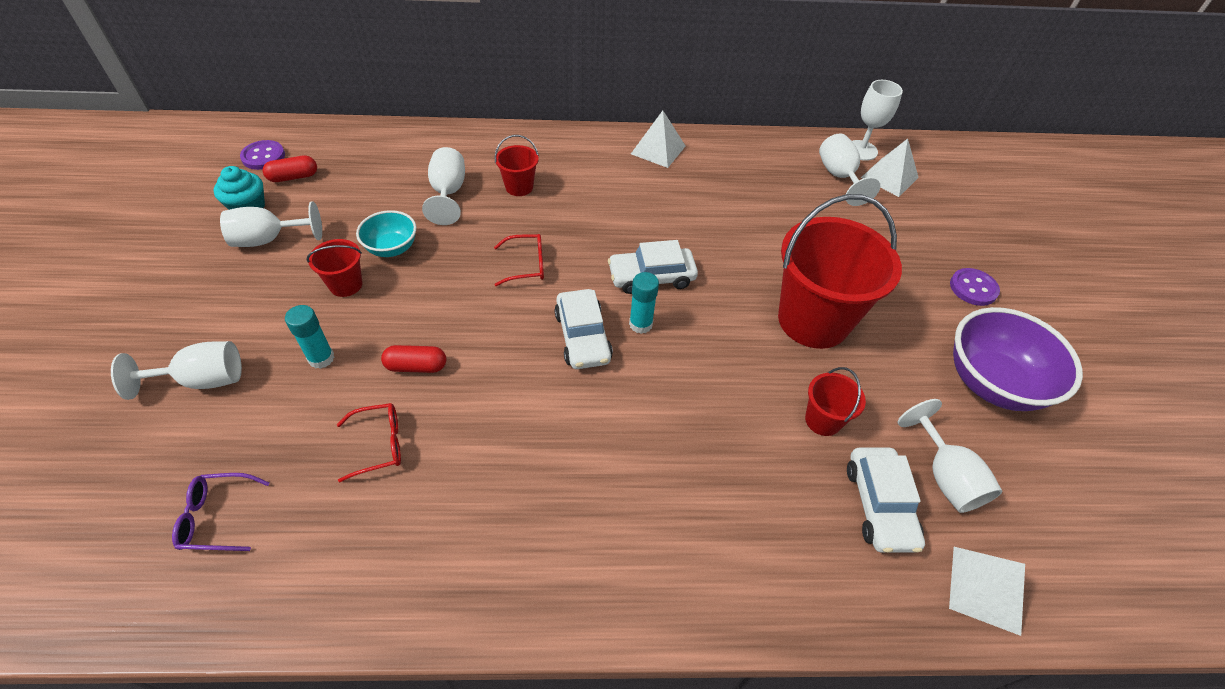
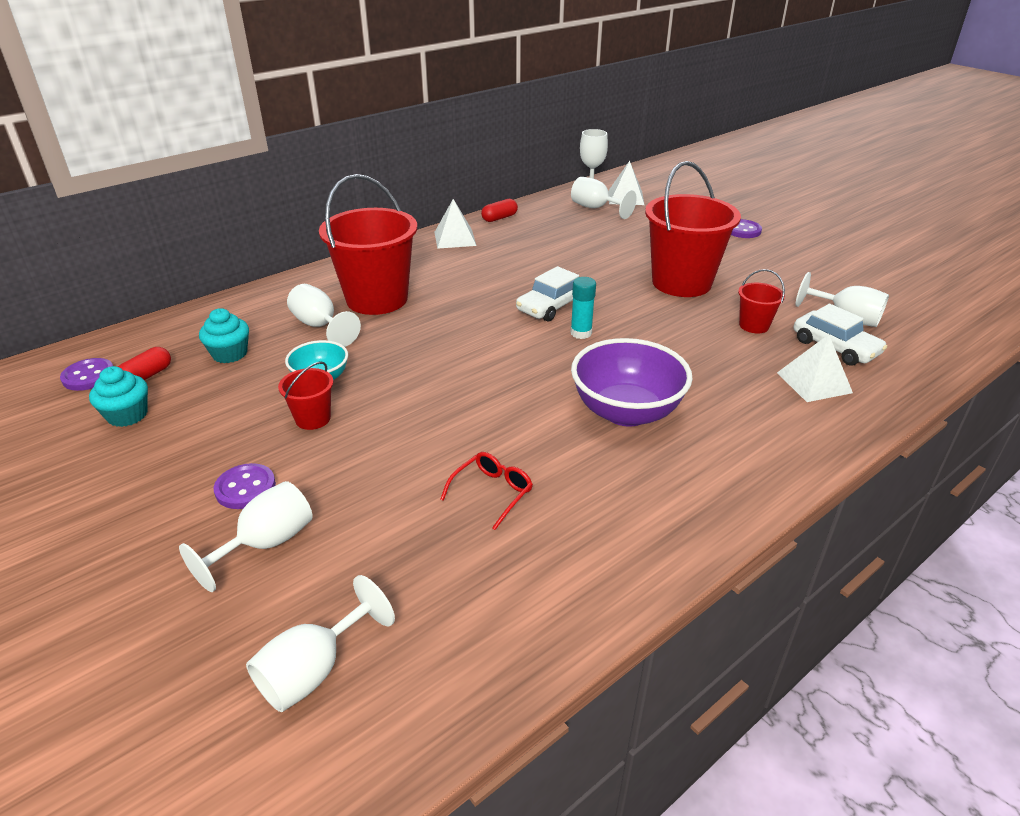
camera: 35 degrees left, 15 degrees down
purple glasses [172,473,270,551] -> none
white goblet [220,201,322,247] -> white goblet moved to [246,575,395,712]
turquoise glue stick [285,305,334,369] -> none
red capsule [381,345,446,373] -> red capsule moved to [481,199,518,222]
red glasses [494,234,544,286] -> none
red bucket [495,135,539,196] -> red bucket [319,174,417,315], size x2.22
white car [555,289,613,369] -> none
white pyramid [949,547,1025,636] -> white pyramid moved to [777,334,853,402]
purple bowl [953,307,1083,411] -> purple bowl moved to [571,338,693,427]
none -> turquoise cupcake [199,308,249,363]
none -> purple button [214,463,276,509]

